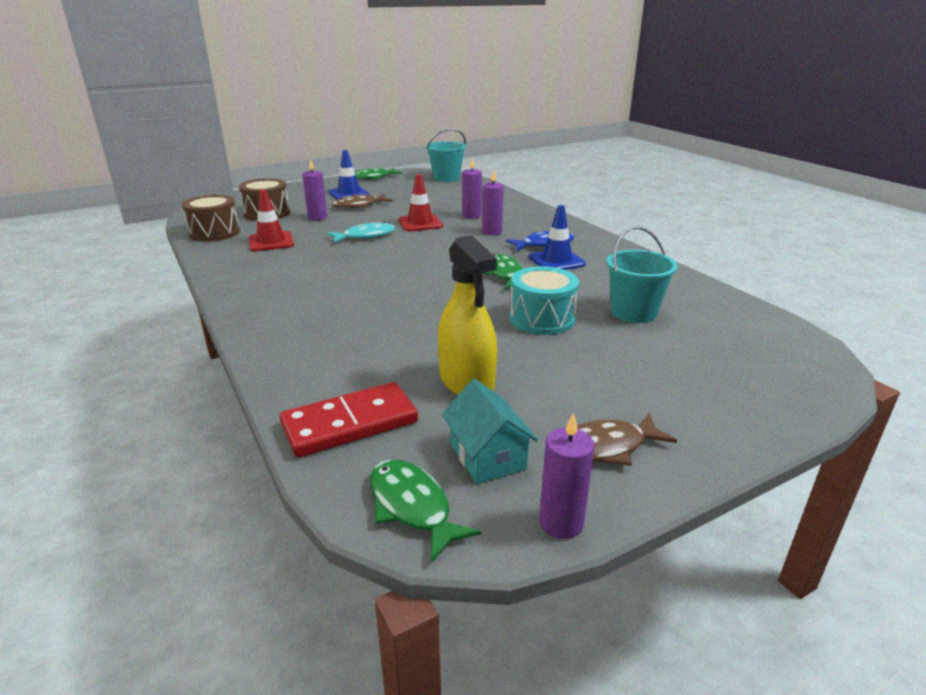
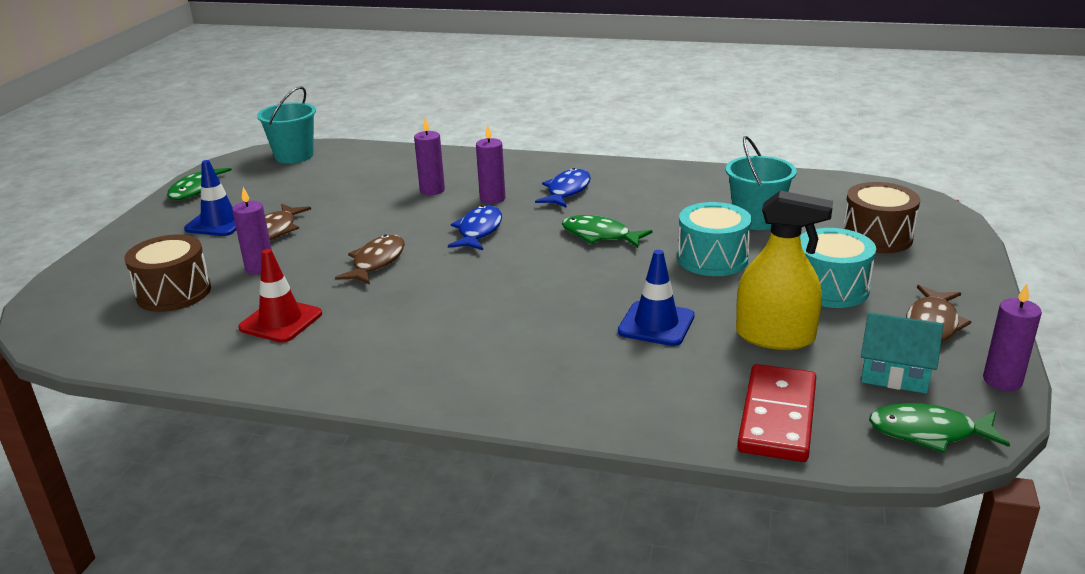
camera: 45 degrees left, 0 degrees up
brown drum [182,194,240,242] -> brown drum moved to [843,182,920,253]
turquoise fish [327,222,395,243] -> brown fish [335,234,405,285]
red traffic cone [398,174,443,232] -> none
blue traffic cone [529,205,586,270] -> blue traffic cone moved to [618,250,695,346]
none -> blue fish [448,205,502,250]
none -> turquoise drum [800,228,876,308]

